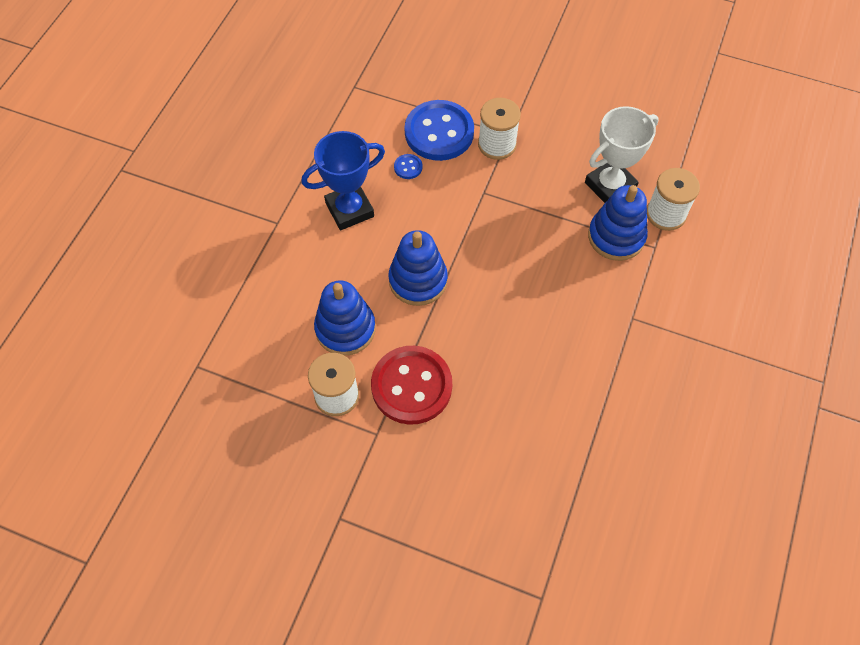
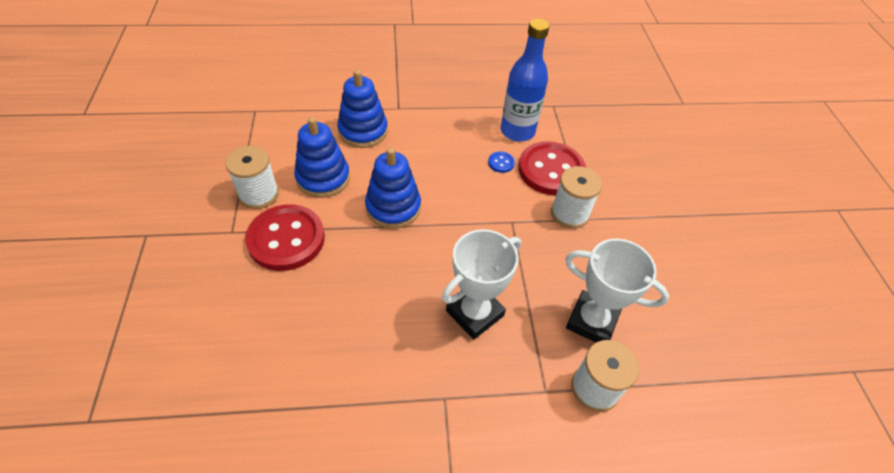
camera: 60 degrees right, 10 degrees down
blue trophy [301,131,385,230] -> none
blue button [405,100,474,161] -> red button [518,141,586,195]
blue stacking toy [588,185,648,261] -> blue stacking toy moved to [337,70,388,148]
none -> white trophy [442,229,521,340]
none -> blue bottle [501,19,549,142]

